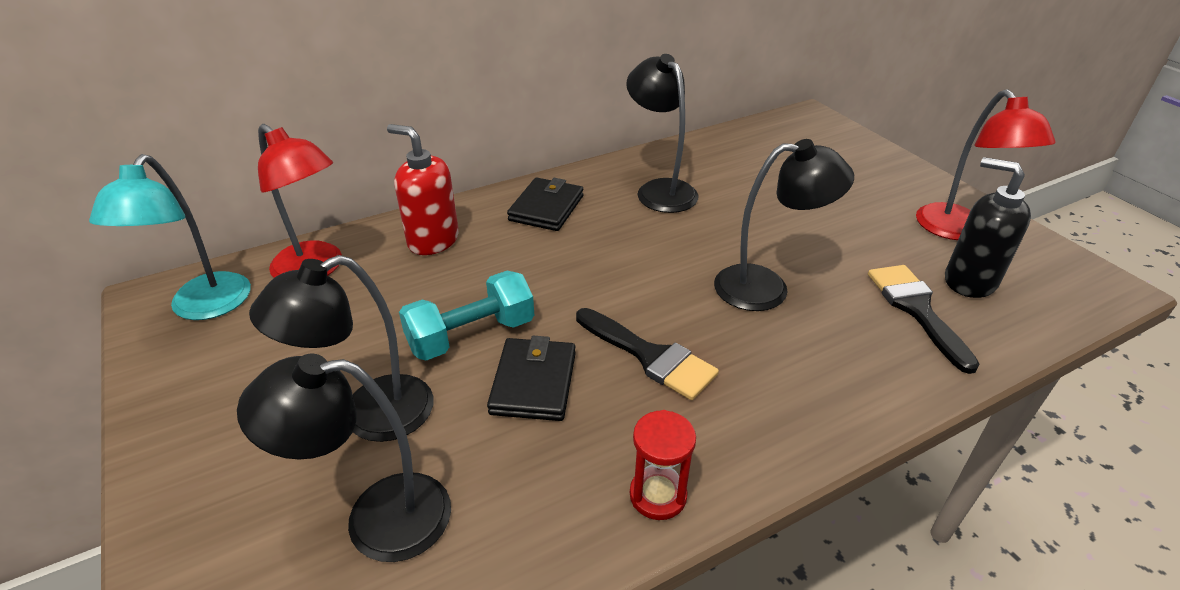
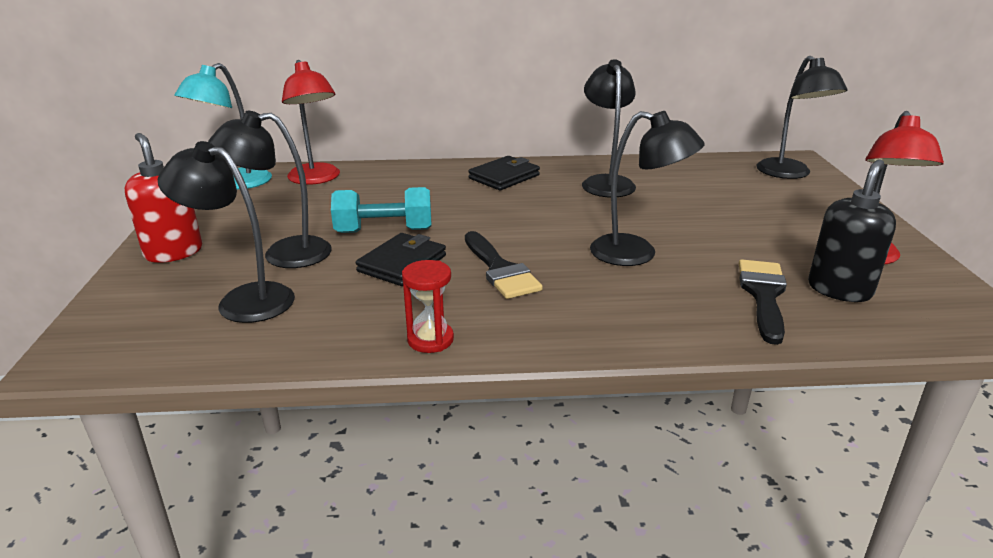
camera: 25 degrees right, 10 degrees down
red soap dispenser [387,124,459,255] -> red soap dispenser moved to [124,133,202,263]
black soap dispenser [945,157,1031,298] -> black soap dispenser turned 60 degrees clockwise [808,159,896,302]
none -> black lamp [756,56,847,179]

